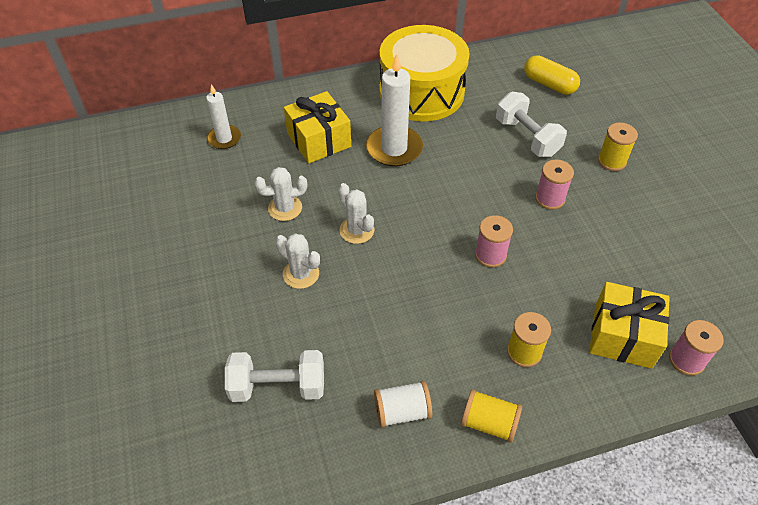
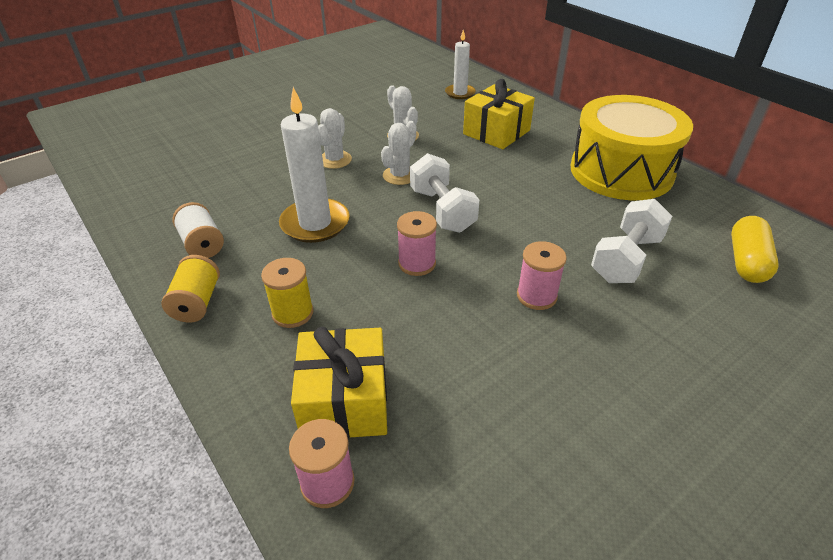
camera: 70 degrees right, 10 degrees down
white dumbbell [225,350,324,402] -> white dumbbell moved to [410,153,480,233]
white candle [366,53,423,167] -> white candle moved to [279,87,350,243]
yellow spool [598,123,638,171] -> none

